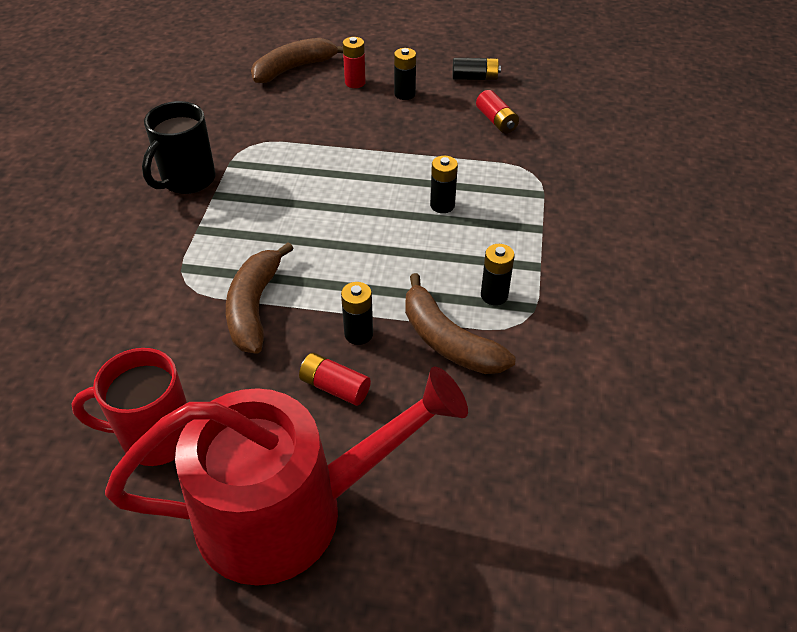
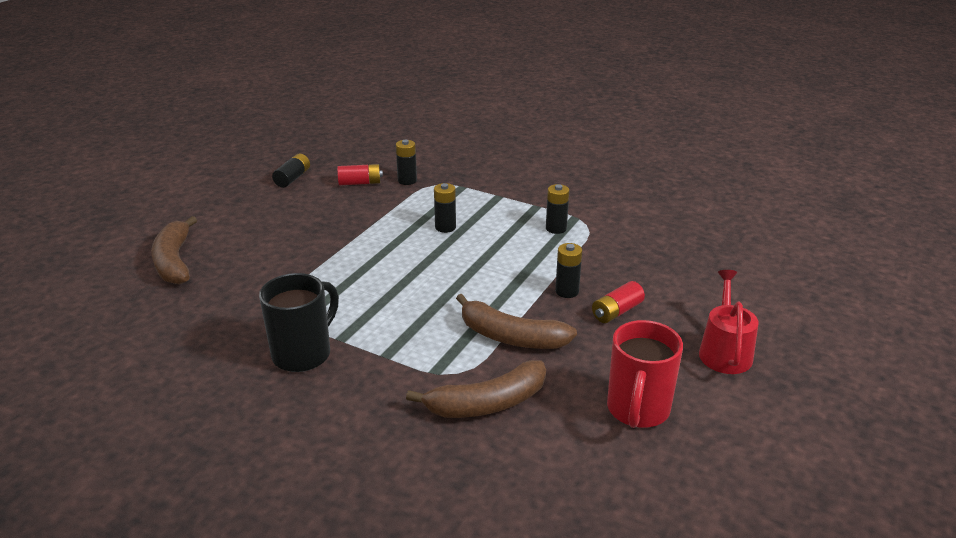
camera: 70 degrees left, 15 degrees down
red watering can [105,367,468,586] -> red watering can [699,270,759,374], size x0.48
black mug [142,101,216,194] -> black mug turned 105 degrees counterclockwise [259,273,339,372]
red battery [343,37,366,88] -> none
black battery [394,48,416,100] -> black battery moved to [396,139,417,185]
brown banana [405,273,516,374] -> brown banana moved to [406,360,546,418]

